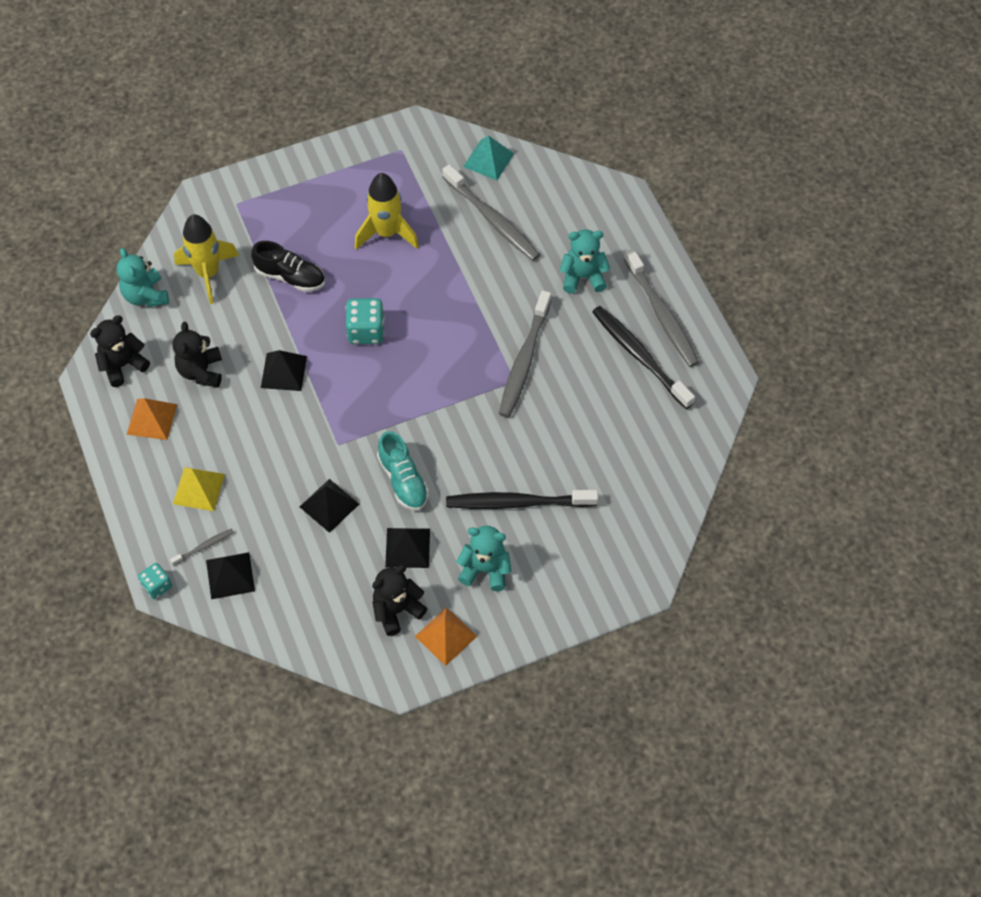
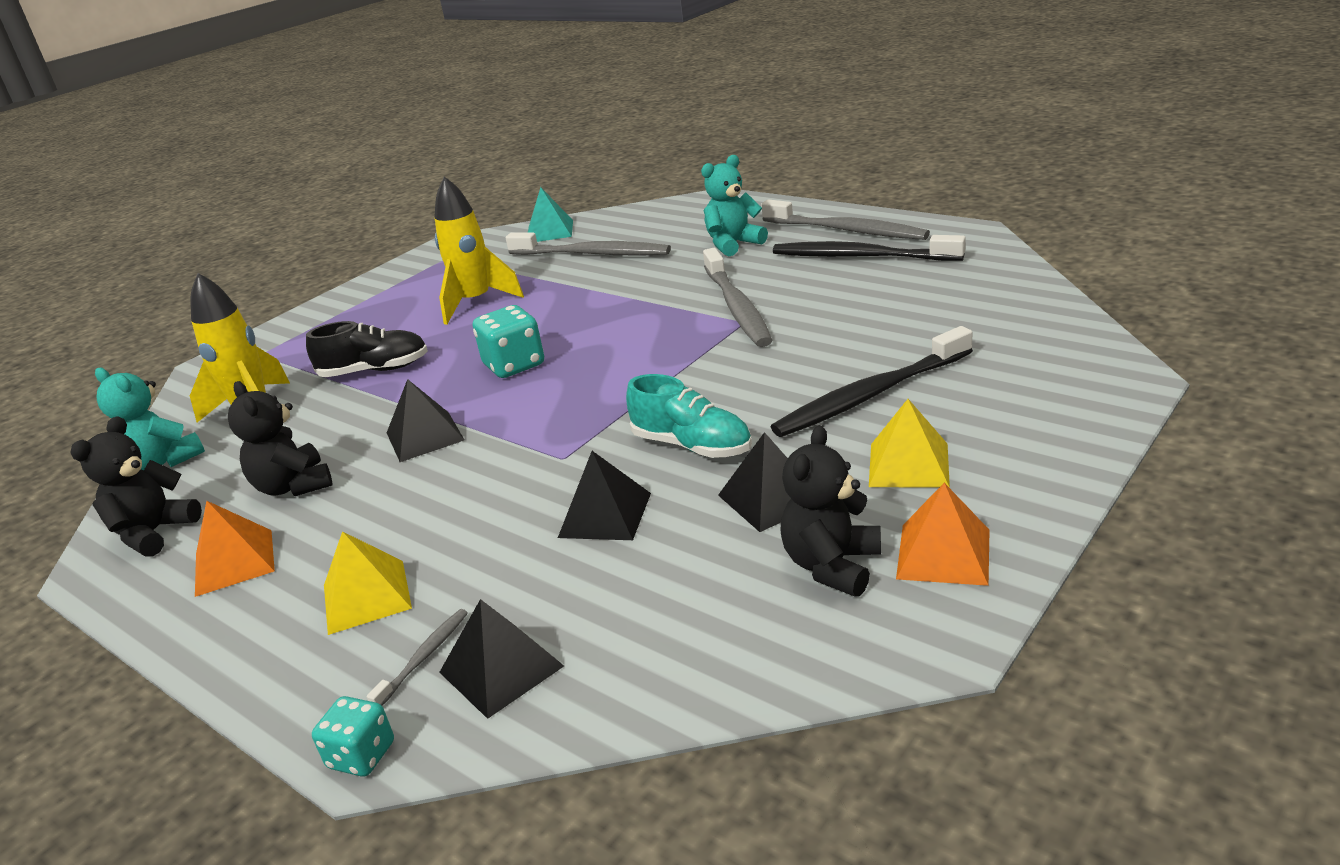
camera: 25 degrees left, 30 degrees down
turquoise teddy bear [456,526,512,591] -> yellow pyramid [869,399,950,488]

